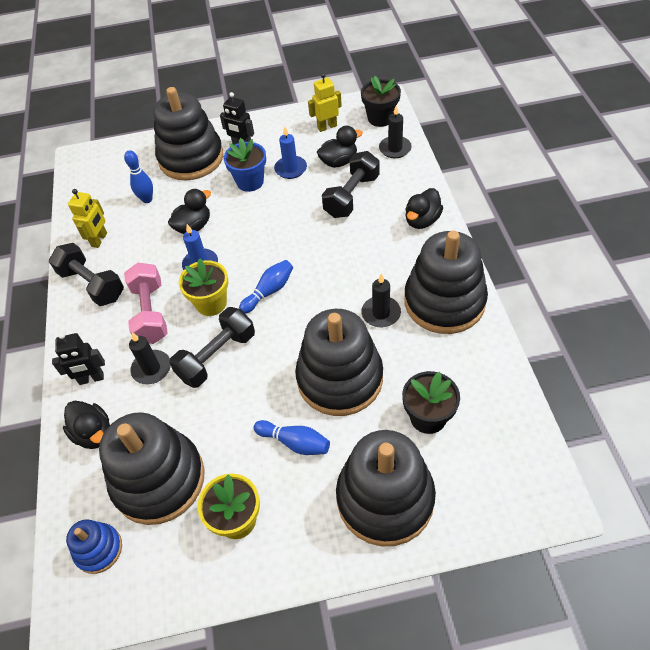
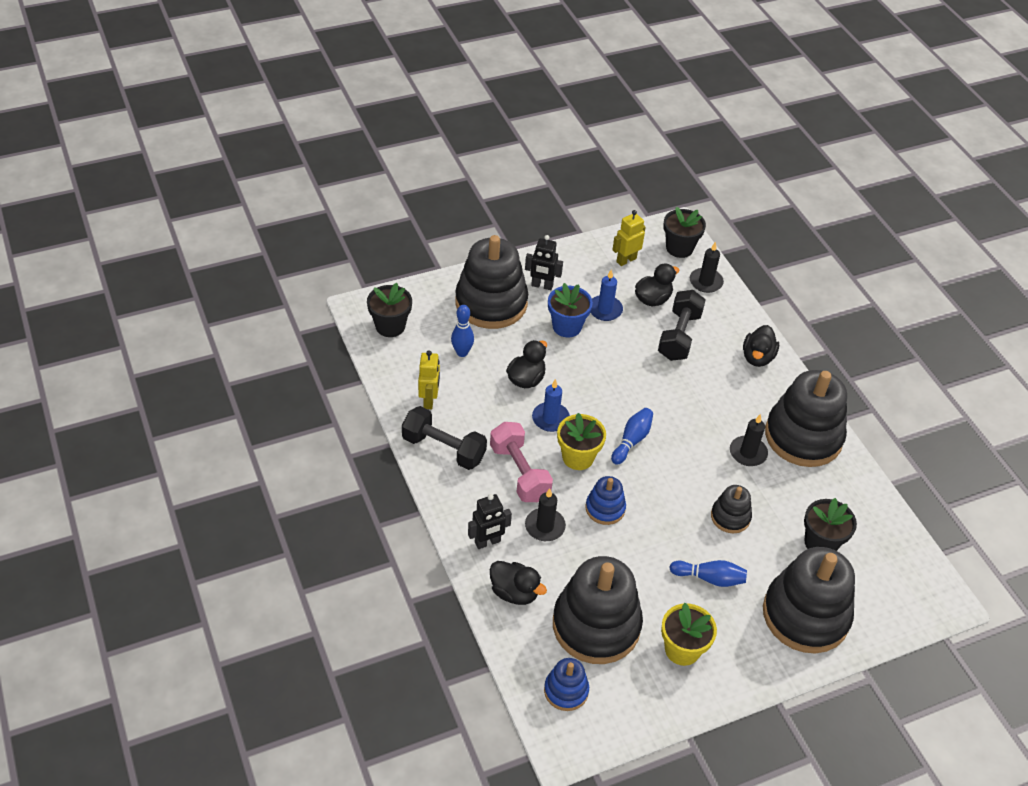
camera: 20 degrees left, 5 degrees down
black dumbbell [169,307,255,388] -> blue stacking toy [586,476,626,525]
black stacking toy [295,309,383,416] -> black stacking toy [711,485,752,533], size x0.49
none -> black flower pot [367,283,412,337]

